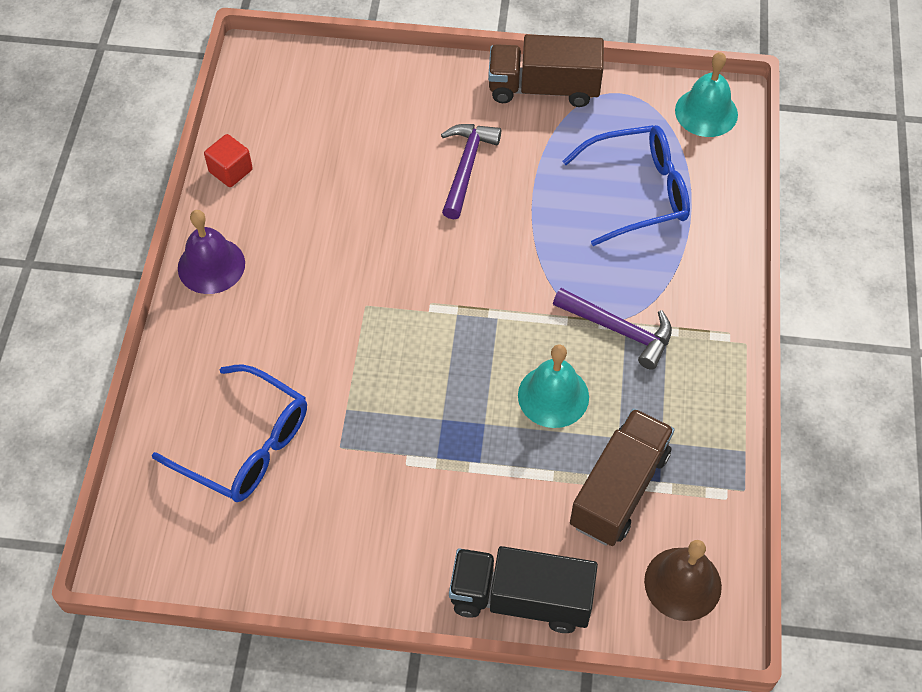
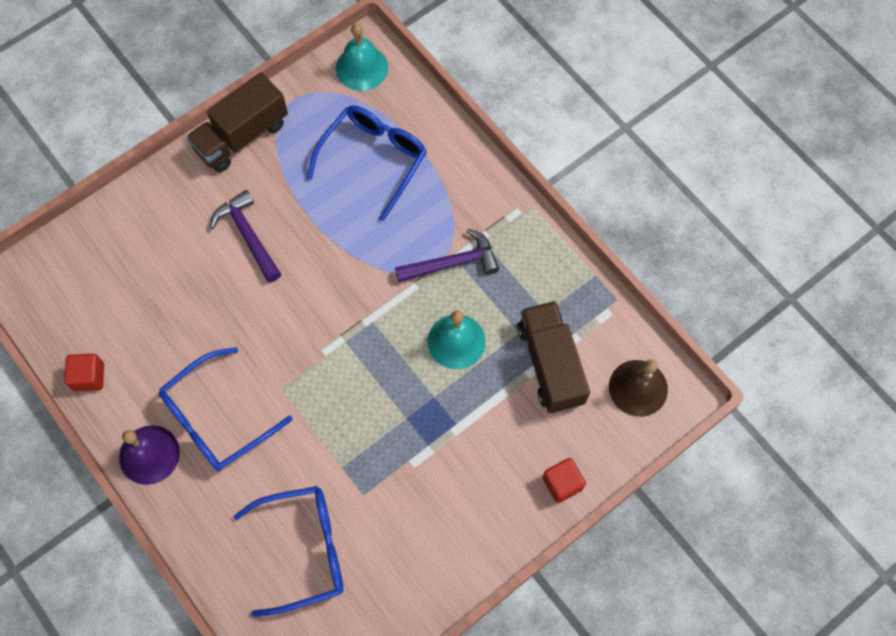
camera: 45 degrees left, 10 degrees up
black truck [449,546,598,633] -> red cube [542,458,586,503]
none -> blue glasses [159,347,293,471]

